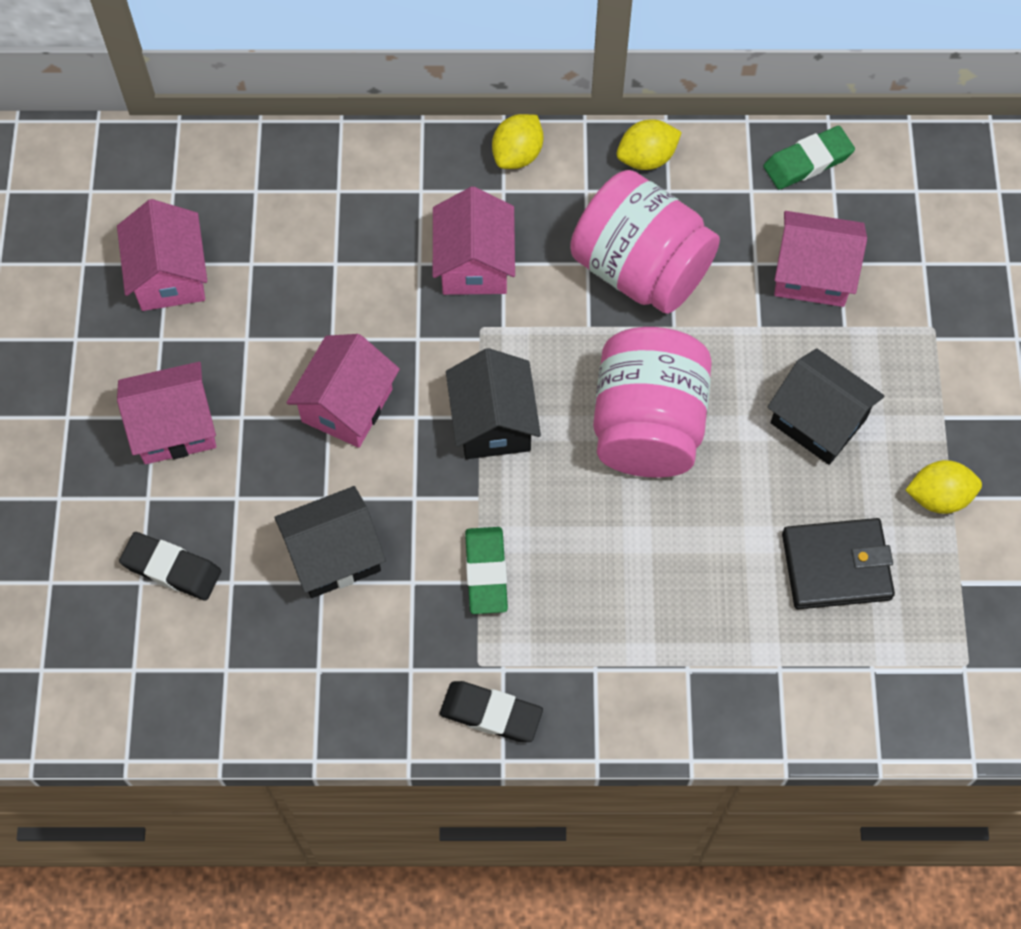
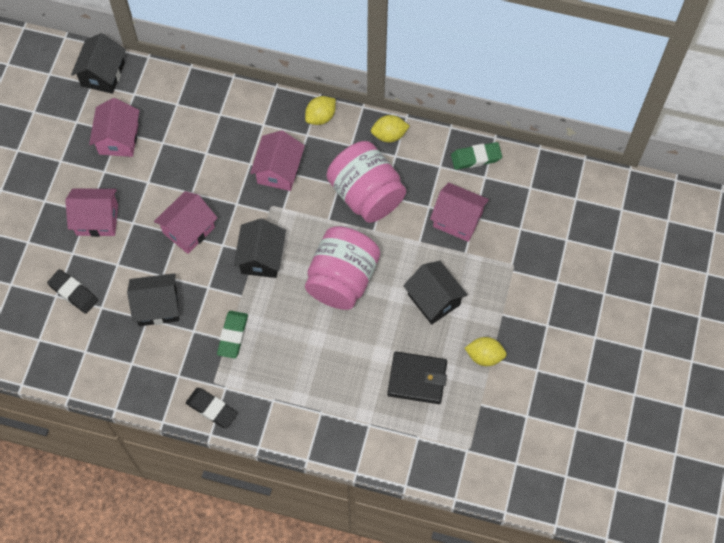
camera: 15 degrees right, 0 degrees up
none -> black house [71,33,126,94]

